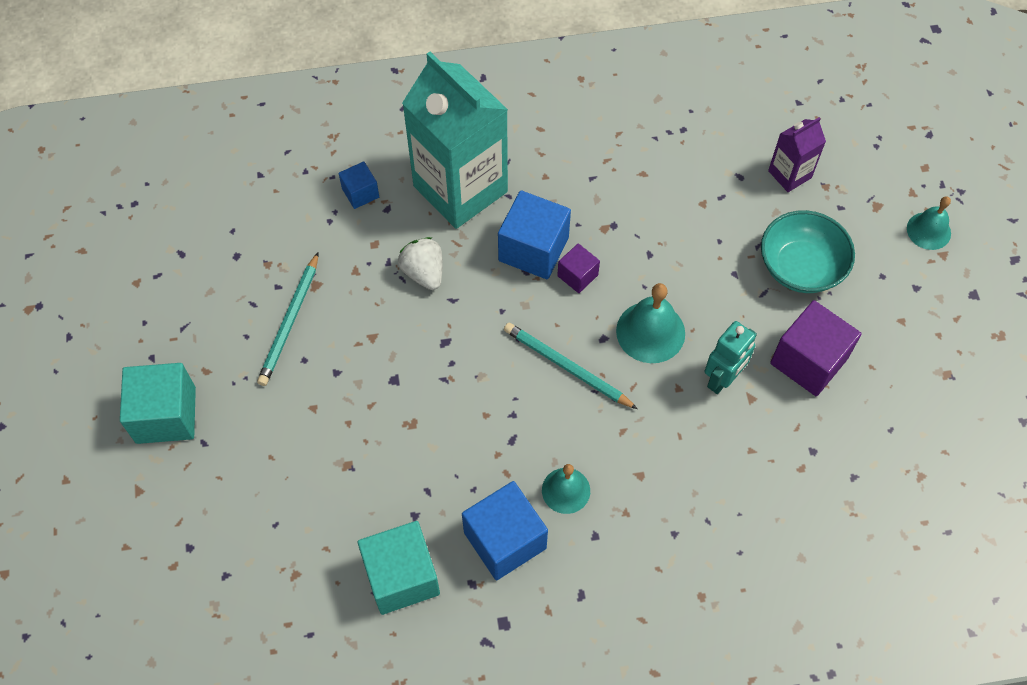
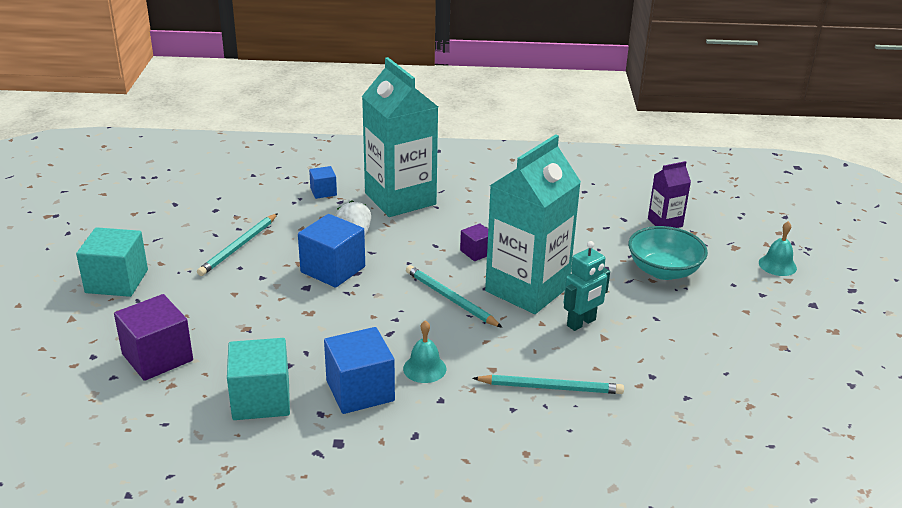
camera: 10 degrees right, 30 degrees down
blue cube [498,190,571,279] -> blue cube moved to [298,214,365,288]
turquoise bell [616,283,685,363] -> turquoise carton [485,134,581,314]
purple cube [770,300,862,396] -> purple cube moved to [114,294,193,381]
none -> turquoise pencil [472,375,624,394]

